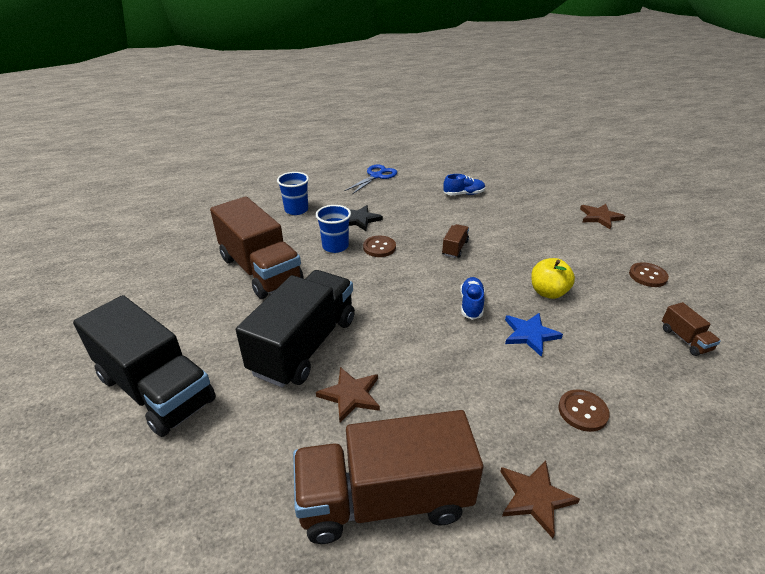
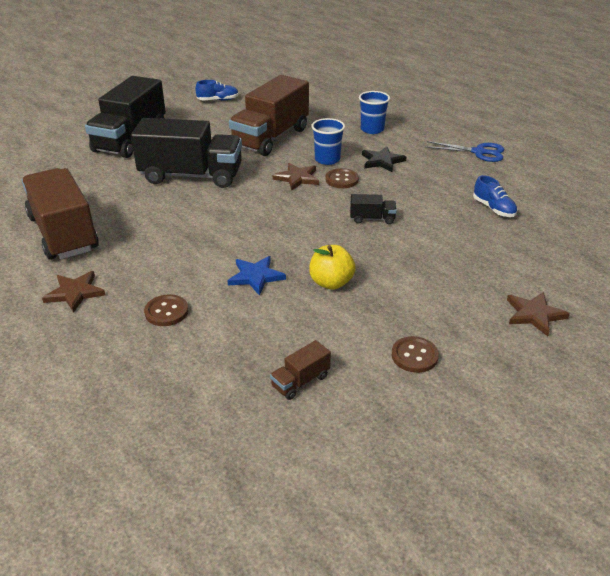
camera: 70 degrees right, 0 degrees up
brown star [316,367,380,422] -> brown star moved to [273,163,319,191]
brown truck [442,224,469,258] -> black truck [350,194,397,224]
blue shoe [460,277,484,320] -> blue shoe moved to [195,80,239,101]

